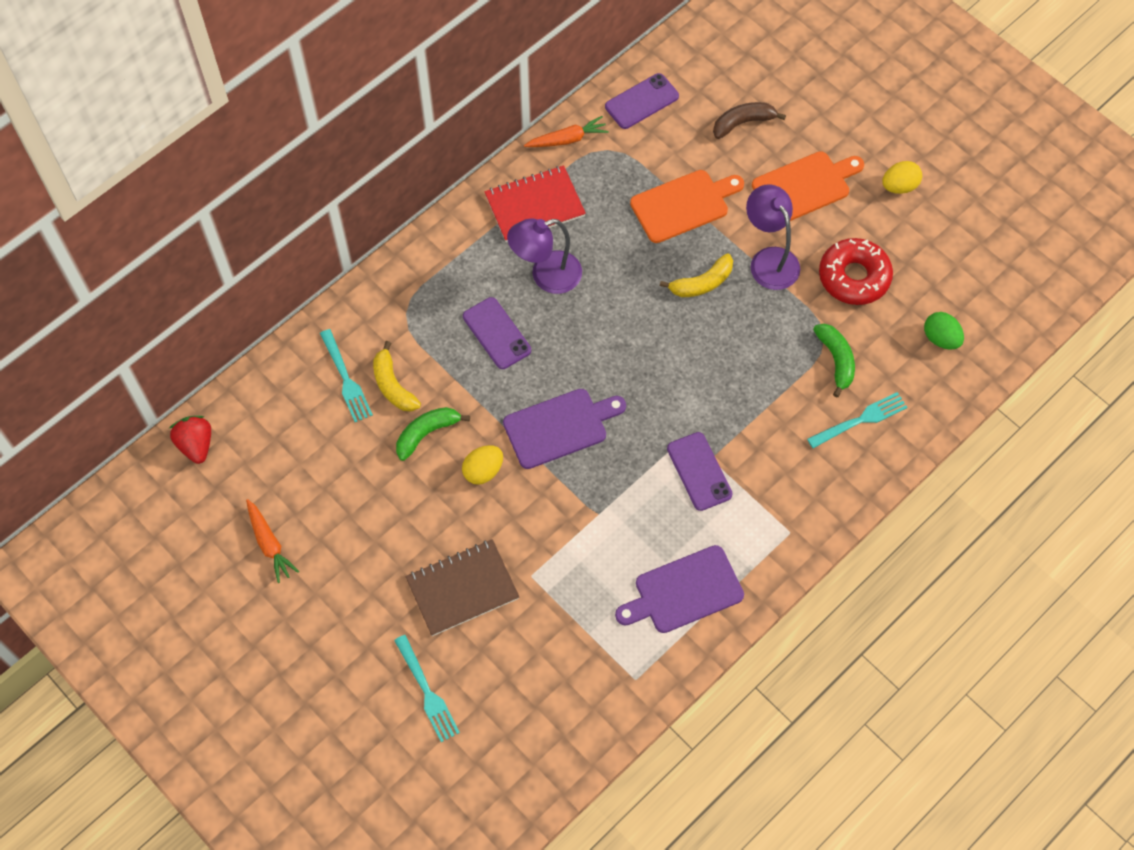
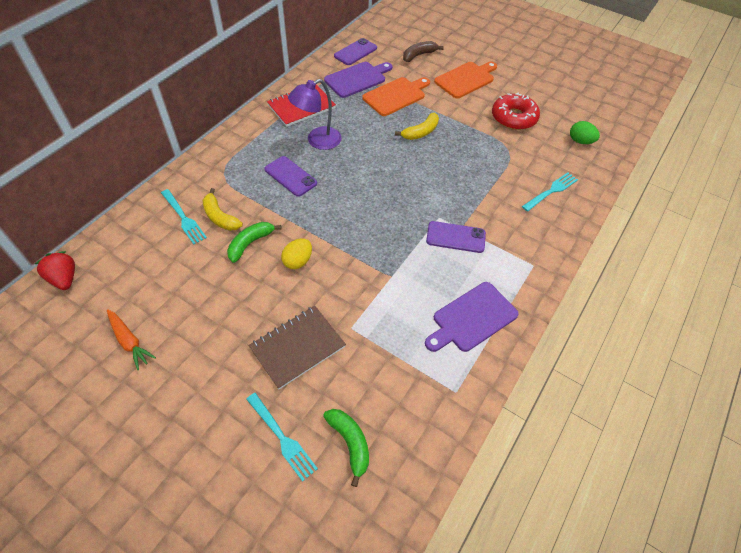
camera: 15 degrees left, 10 degrees down
purple cutting board [503,389,626,469] -> purple cutting board moved to [324,62,392,98]
orange carrot [524,116,609,147] -> none
purple phone [667,432,733,511] -> purple phone turned 45 degrees counterclockwise [426,221,486,253]
purple lamp [746,184,800,290] -> none
green banana [813,324,855,397] -> green banana moved to [323,409,369,487]
yellow egg [882,161,922,194] -> none

